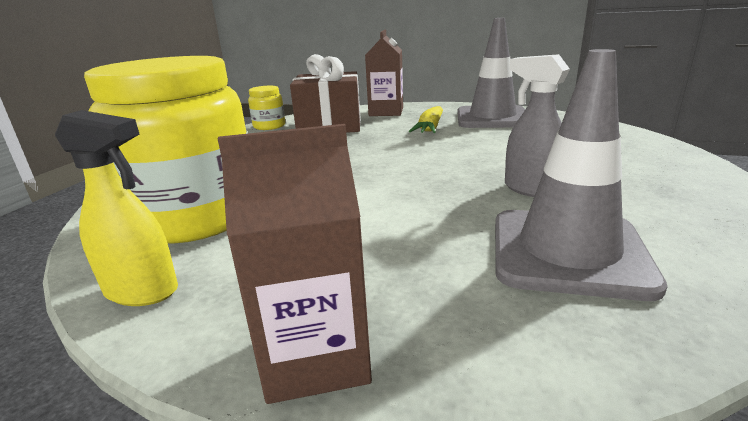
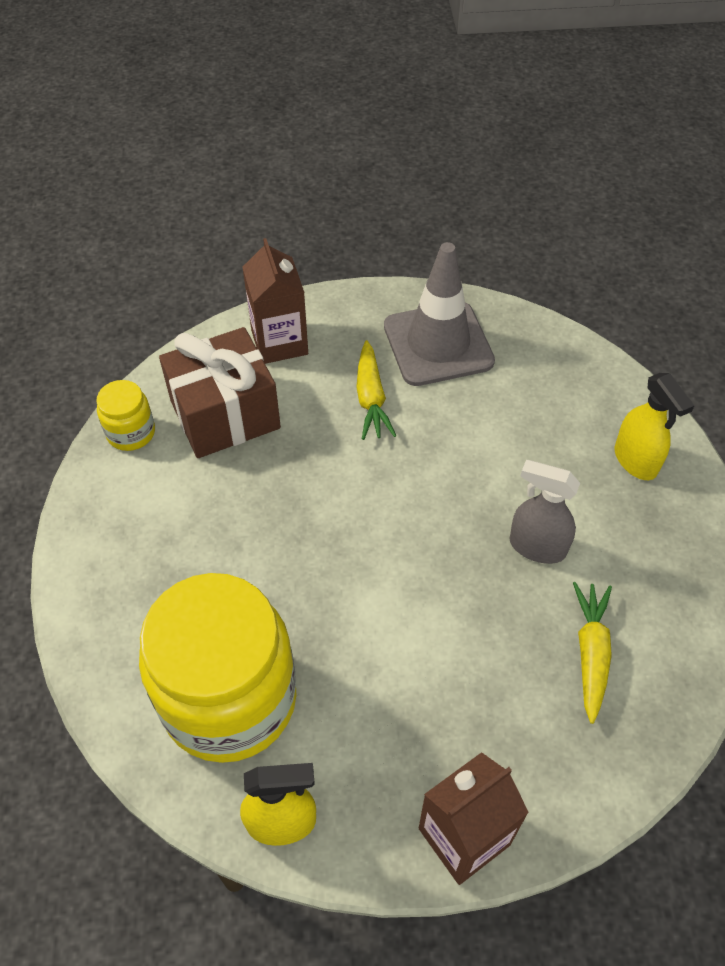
camera: 25 degrees left, 30 degrees up
grey traffic cone [495,49,667,301] -> yellow carrot [573,582,612,724]
none -> yellow spray bottle [615,373,694,480]

